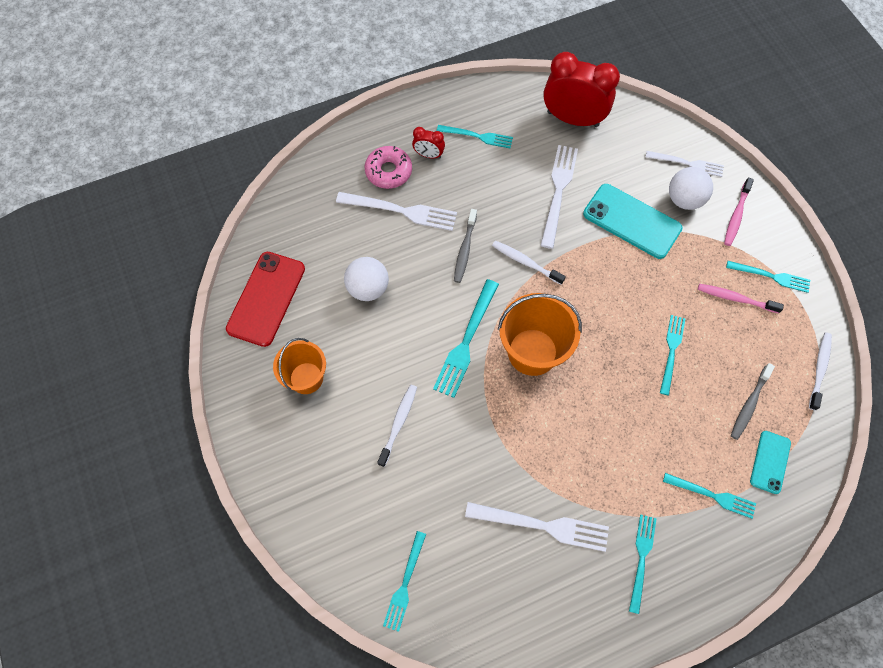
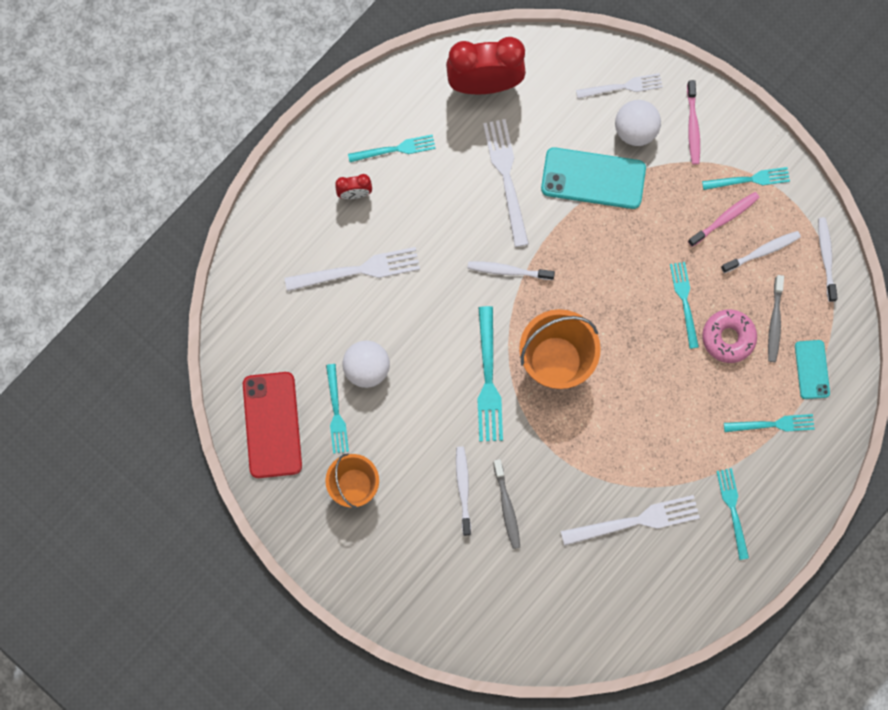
camera: 25 degrees left, 10 degrees up
pink donut [365,146,412,189] -> pink donut moved to [702,309,757,363]
turquoise fork [383,531,426,632] -> turquoise fork moved to [326,364,349,454]
grey toothbrush [454,209,477,283] -> grey toothbrush moved to [493,459,520,549]
pink toothbrush [698,284,784,313] -> pink toothbrush turned 150 degrees clockwise [688,192,760,247]
none -> white toothbrush [721,231,801,273]

